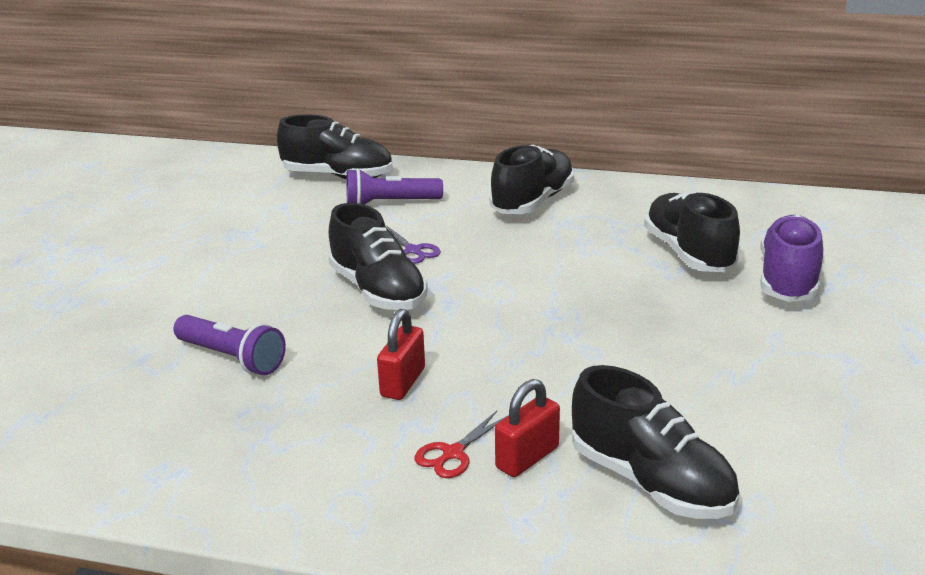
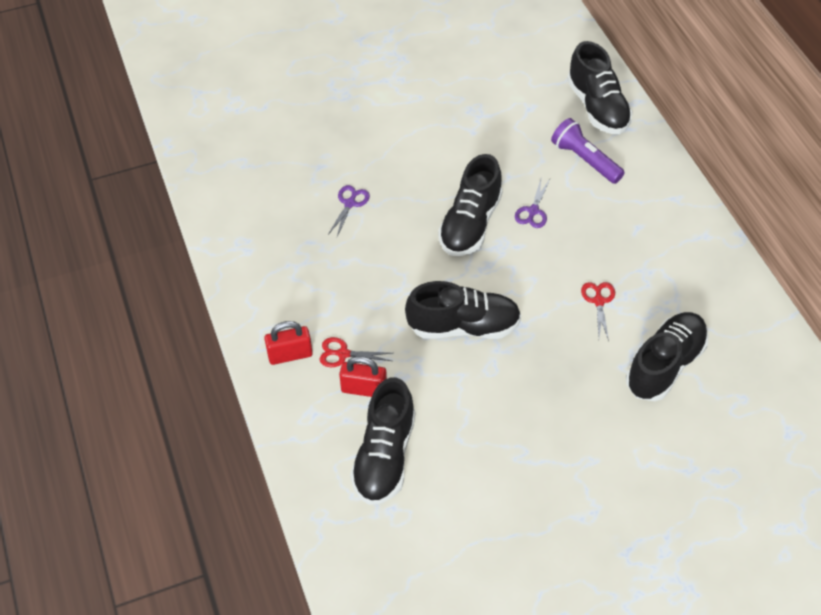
camera: 55 degrees right, 25 degrees up
purple flashlight [173,315,286,375] -> purple scissors [328,185,370,237]
red padlock [377,309,425,400] -> red padlock moved to [264,321,313,365]
black shoe [490,144,574,214] -> black shoe moved to [405,281,521,339]
purple shoe [760,215,824,302] -> none
none -> red scissors [581,282,615,341]

